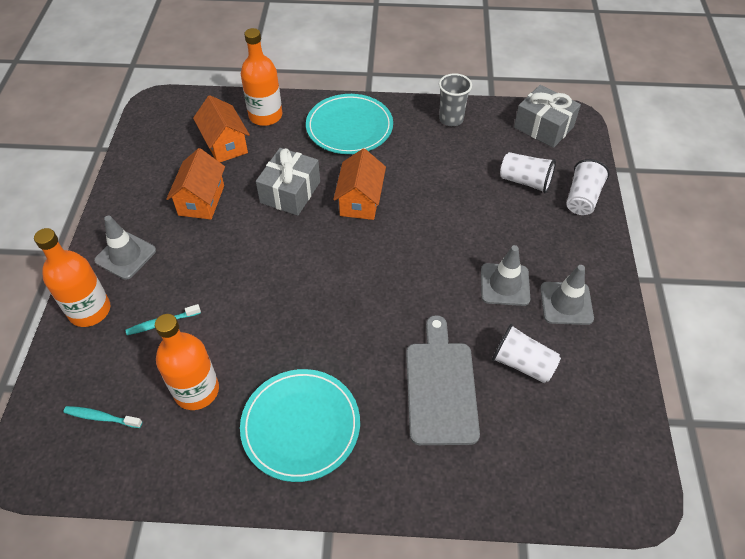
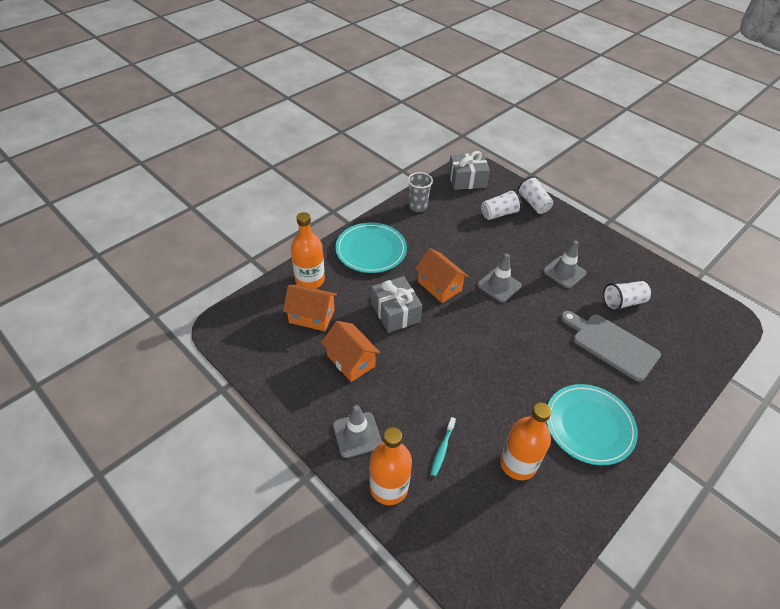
camera: 50 degrees left, 5 degrees down
turquoise toothbrush [63,406,142,428] -> none
grey traffic cone [540,265,594,325] -> grey traffic cone moved to [477,253,522,302]

